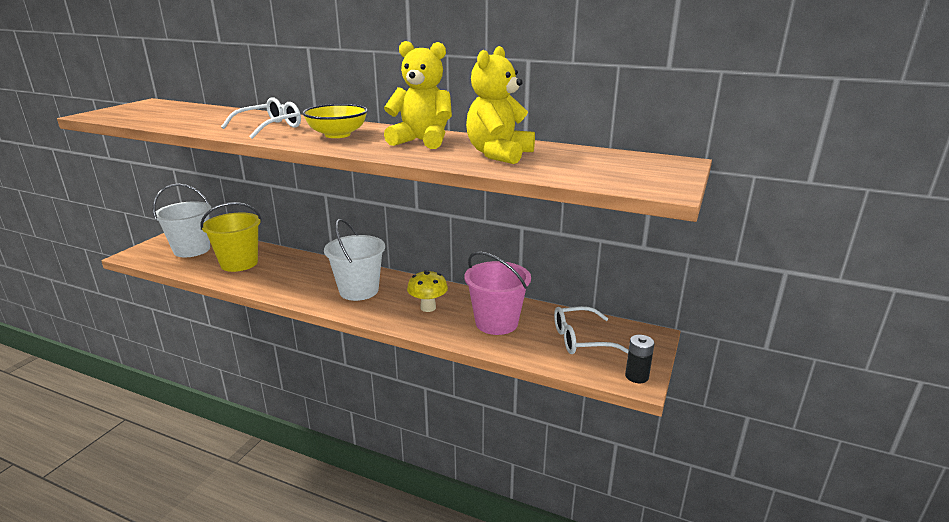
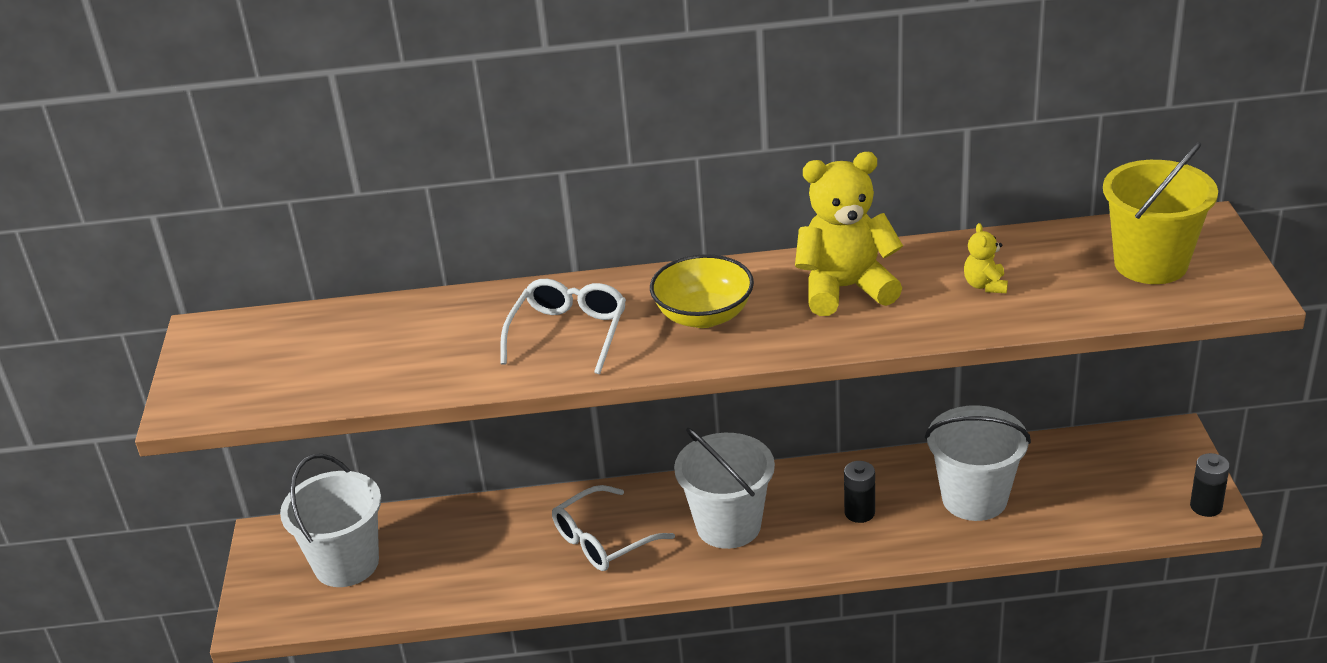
camera: 25 degrees left, 10 degrees up
yellow bucket [200,202,262,272] -> yellow bucket moved to [1103,142,1218,284]
yellow mushroom [407,270,448,312] -> black battery [844,461,875,523]
pink bucket [464,252,531,335] -> white bucket [925,405,1031,521]
yellow teddy bear [466,46,535,164] -> yellow teddy bear [964,223,1008,293], size x0.45
white glasses [554,306,629,354] -> white glasses moved to [552,485,675,571]

